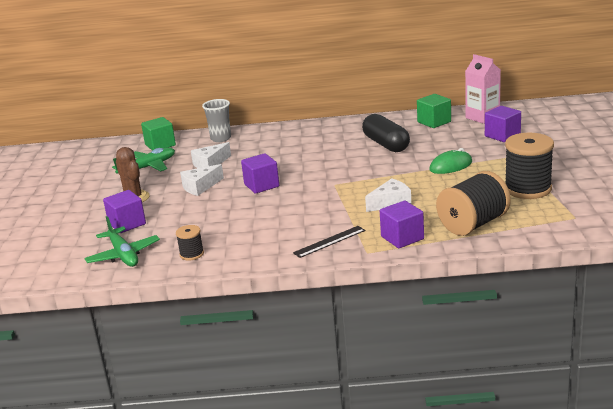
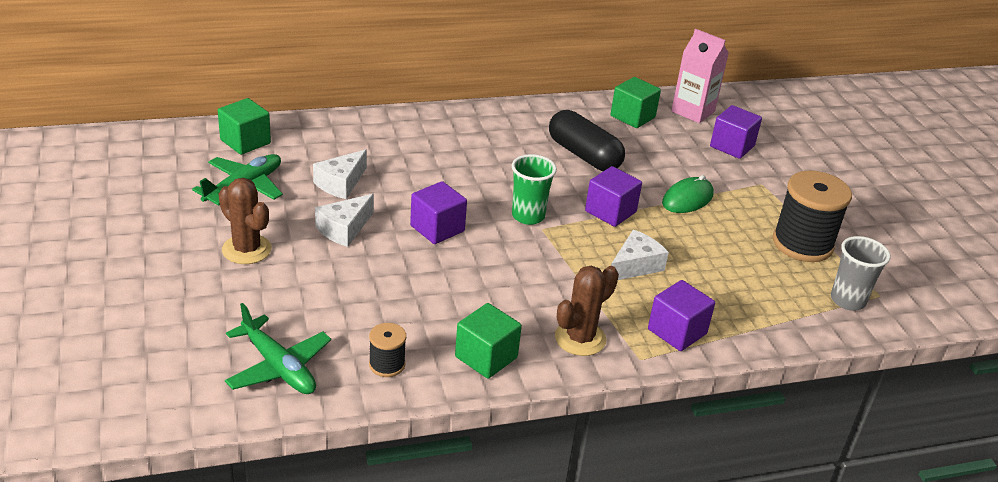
camera: 20 degrees left, 10 degrees up
purple cube [103,190,146,233] -> purple cube moved to [585,166,642,227]
grey cup [202,99,231,142] -> grey cup moved to [831,236,891,311]
black ruler [293,226,365,258] -> brown cactus [555,266,619,356]
black spool [436,171,511,236] -> none
none -> green cube [455,303,522,379]
none -> green cup [512,154,557,225]

